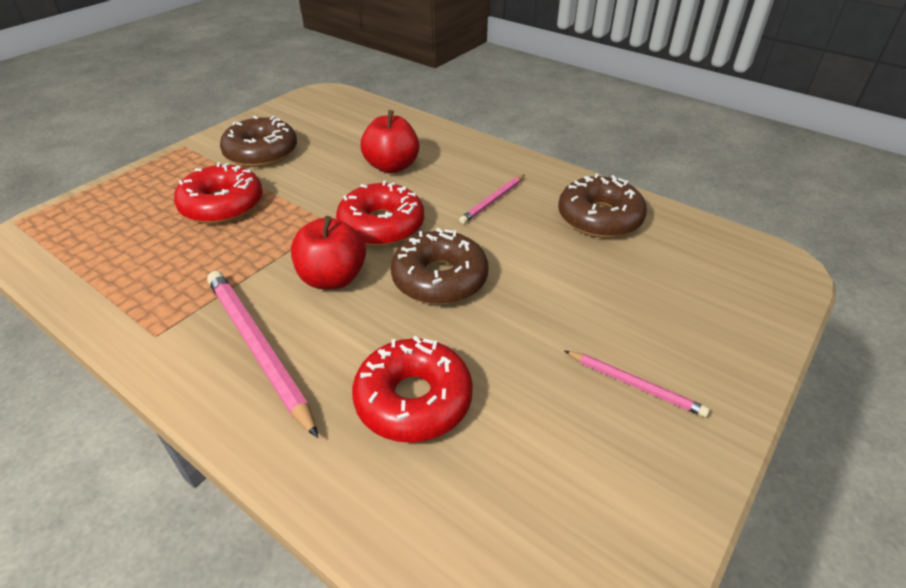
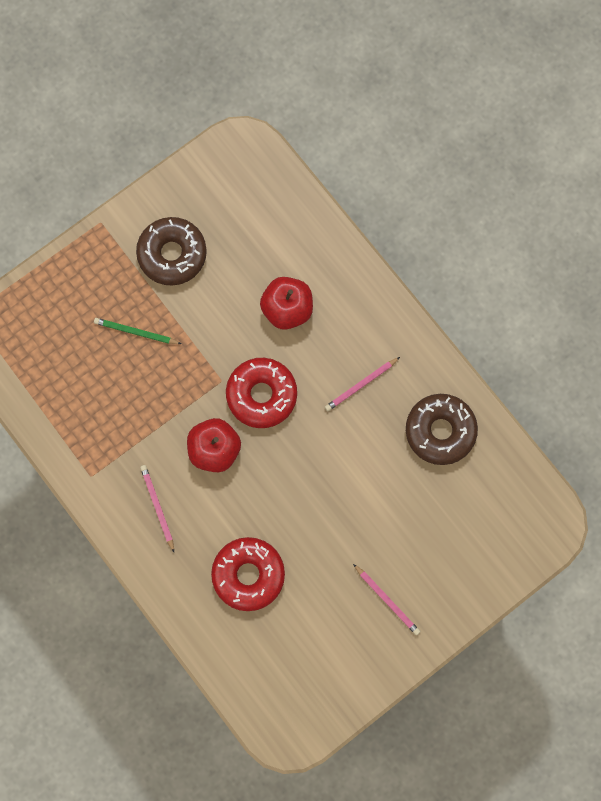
camera: 15 degrees right, 35 degrees up
red donut [174,162,263,224] -> green pencil [94,318,181,344]
pink pencil [207,271,318,438] -> pink pencil [140,465,174,552], size x0.54
brown donut [391,228,489,305] -> none

